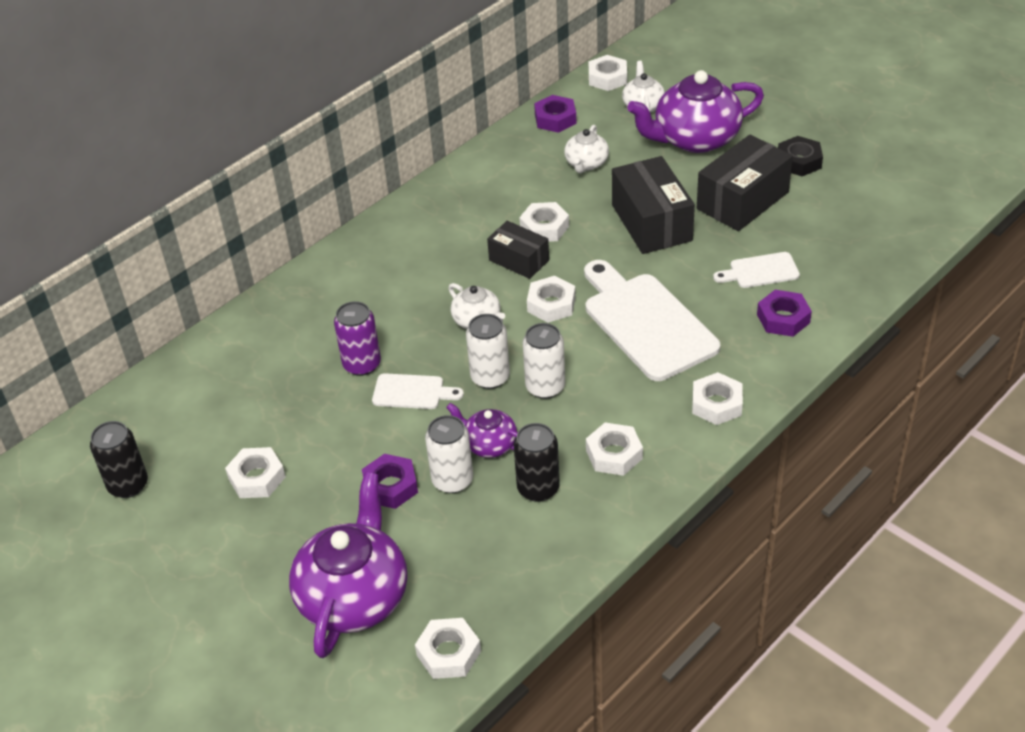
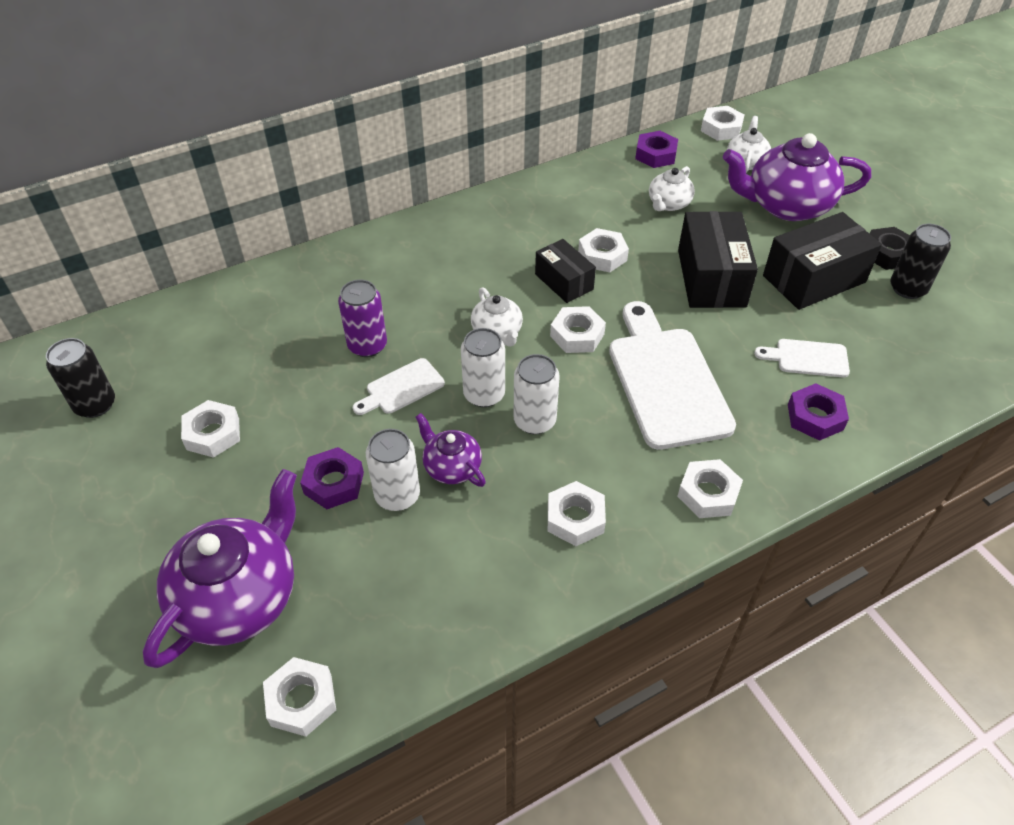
camera: 15 degrees right, 5 degrees up
white cutting board [372,373,464,409] -> white cutting board turned 120 degrees clockwise [353,358,445,415]
black can [514,423,560,502] -> black can moved to [890,224,951,299]

